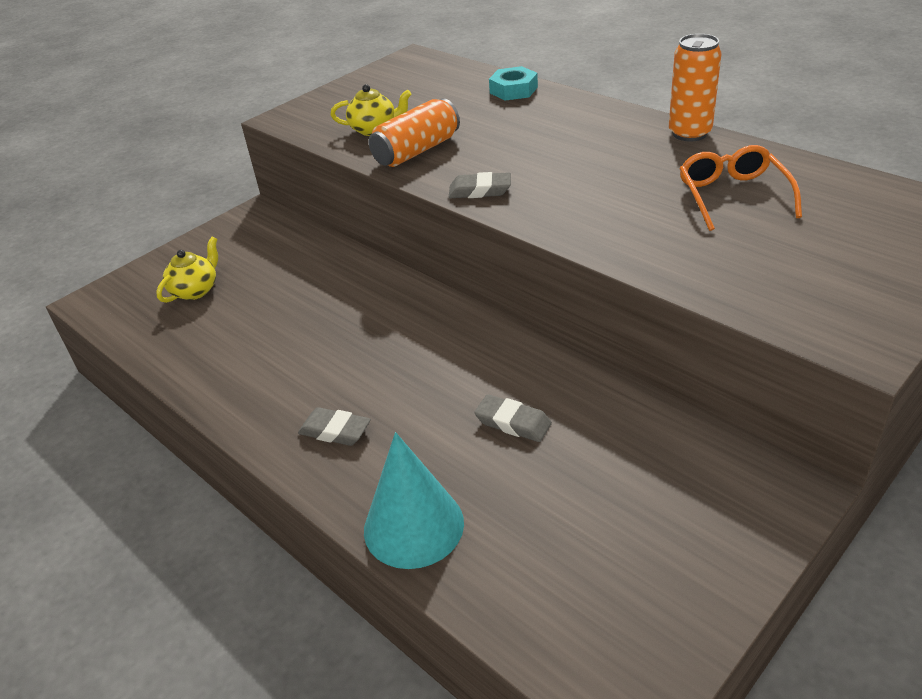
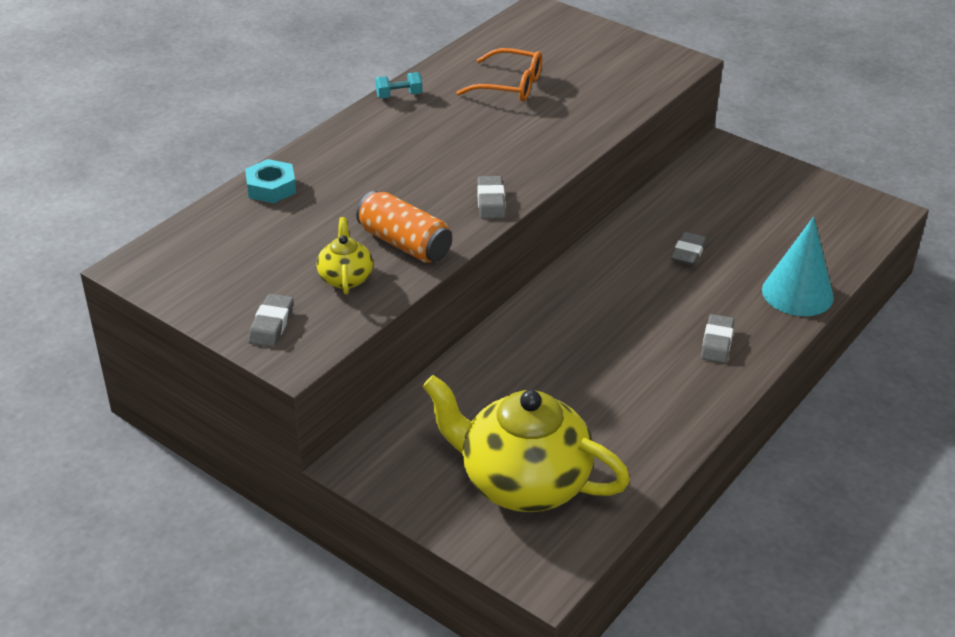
camera: 100 degrees left, 0 degrees up
yellow teapot [156,237,218,303] -> yellow teapot [422,375,630,512], size x2.18
orange can [669,34,722,141] -> turquoise dumbbell [375,72,423,98]
orange glasses [679,145,802,231] -> orange glasses turned 150 degrees counterclockwise [456,48,542,102]
none -> grey eraser [248,294,293,347]

